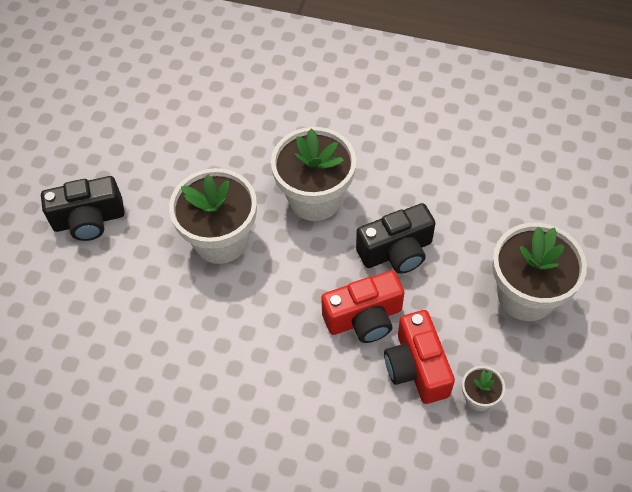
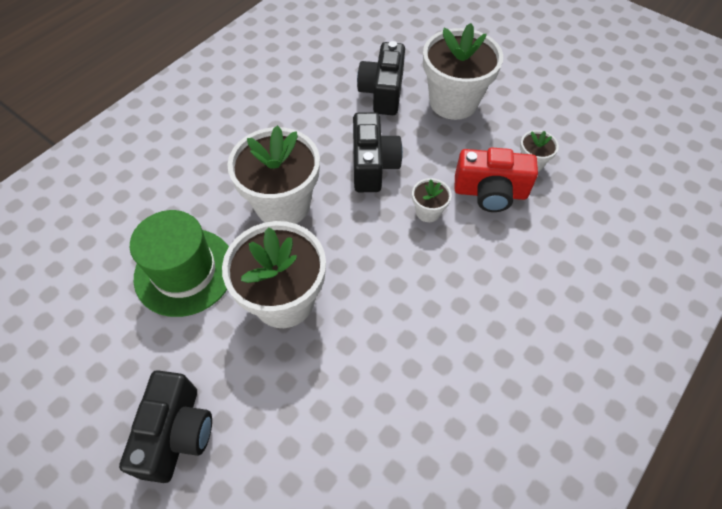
camera: 70 degrees left, 0 degrees up
red camera [321,270,404,343] -> white flower pot [412,178,452,222]
none -> green hat [130,210,229,317]
none -> black camera [357,41,405,115]

